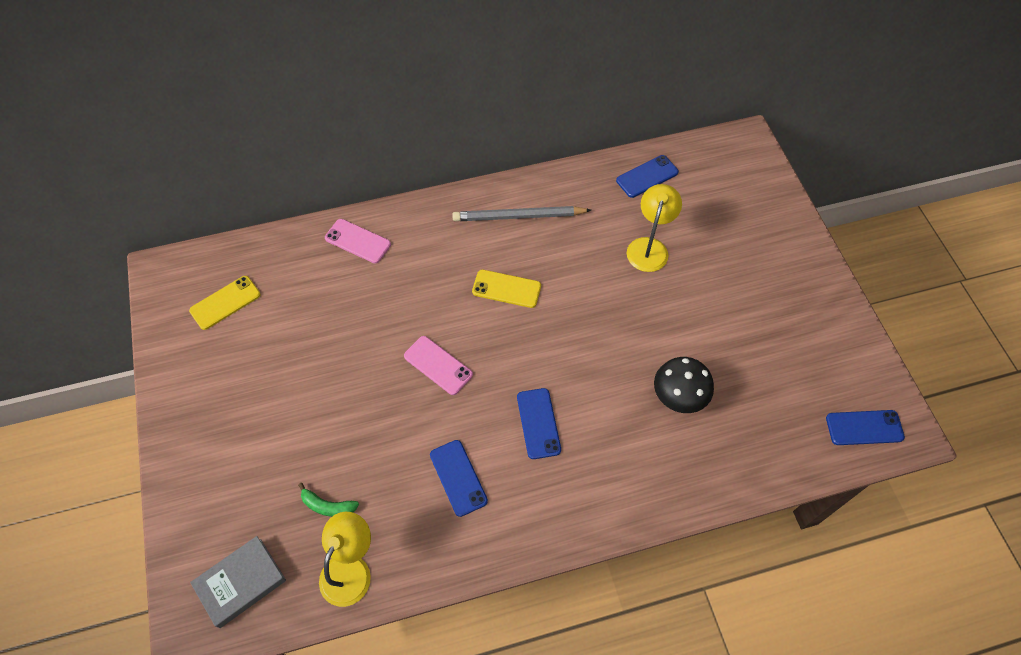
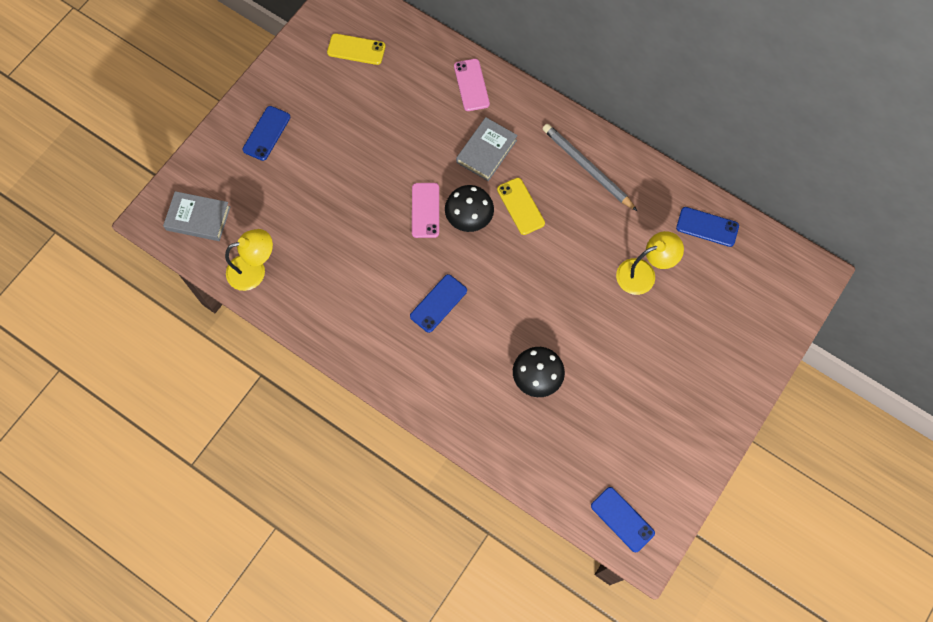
camera: 50 degrees right, 10 degrees up
green banana [298,483,359,517] -> none
blue phone [430,440,488,517] -> blue phone moved to [243,106,290,161]
none -> black mushroom [445,185,494,232]
none -> grey book [456,117,518,181]

